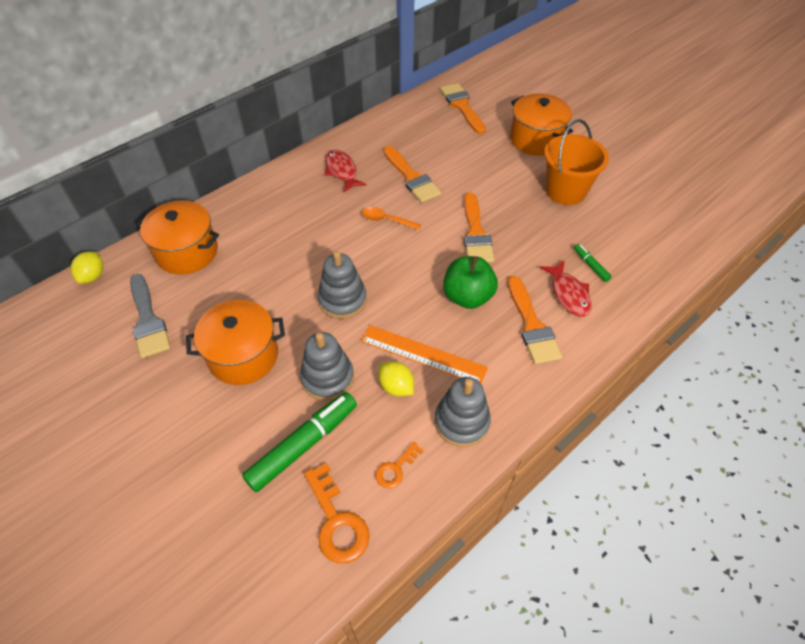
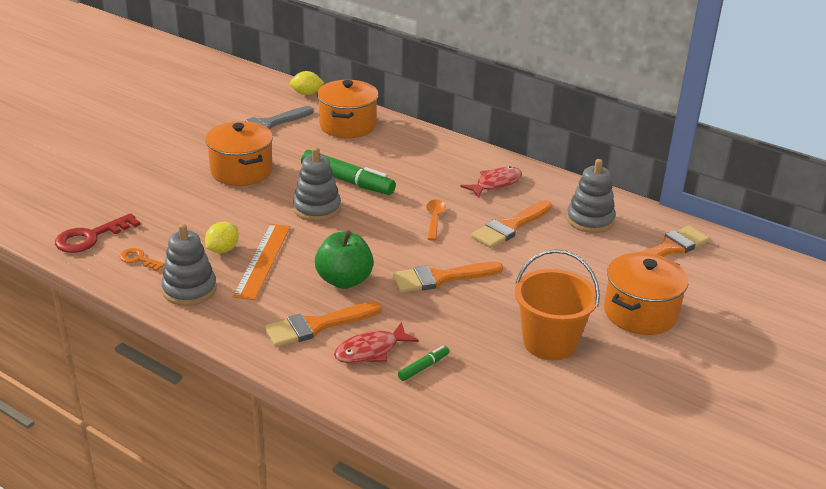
camera: 75 degrees right, 20 degrees down
green marker [242,392,357,492] -> green marker moved to [301,150,396,195]
grey stacking toy [300,332,354,401] -> grey stacking toy moved to [567,159,616,233]
orange key [304,463,370,564] -> red key [55,213,140,253]

